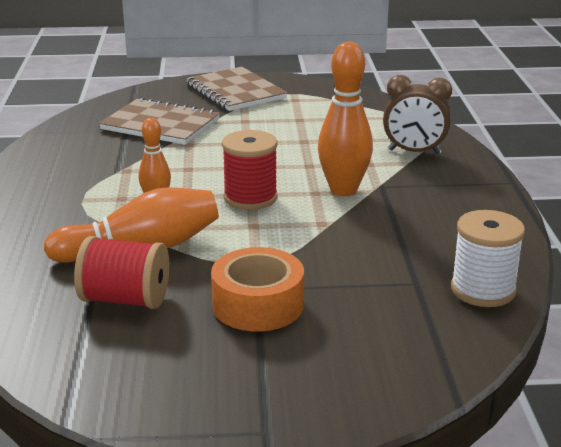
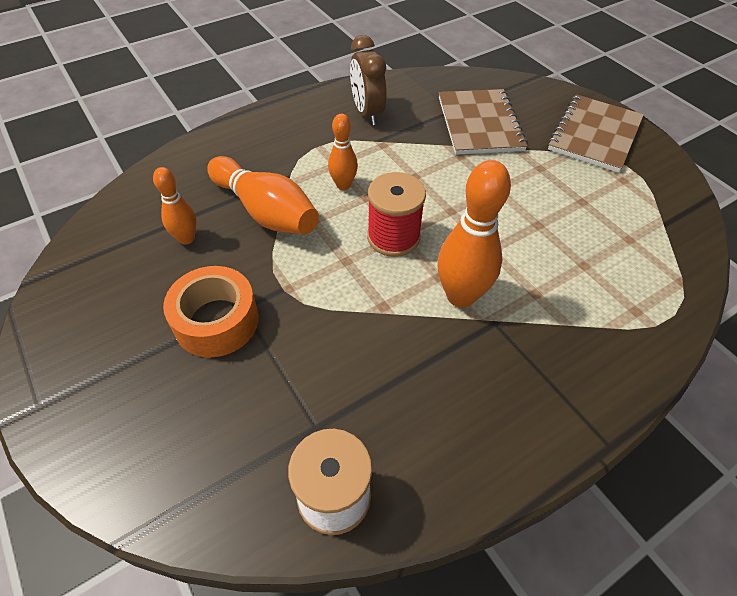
camera: 60 degrees right, 25 degrees up
red spool [74,236,169,309] -> orange bowling pin [153,167,197,245]
brown clock [383,75,452,154] -> brown clock moved to [350,35,387,125]

